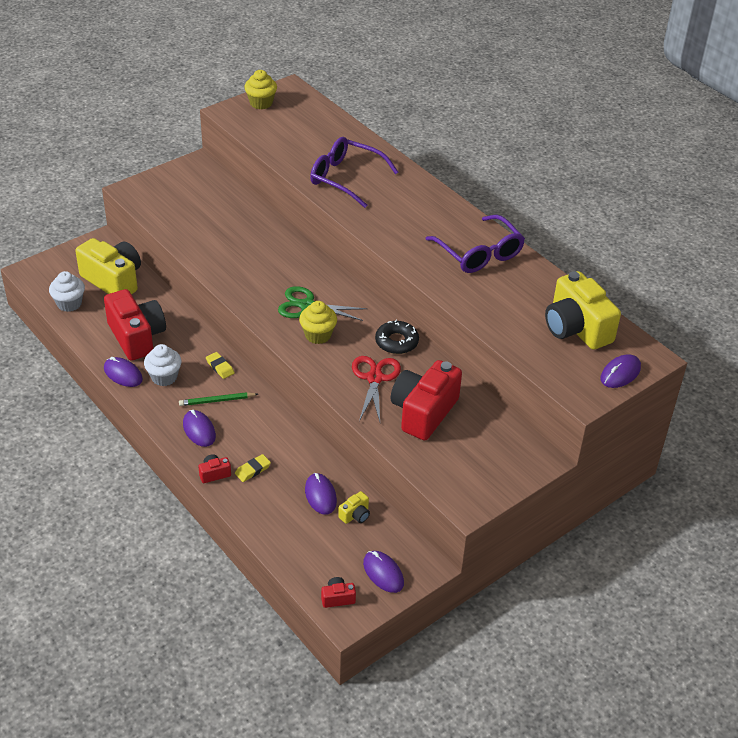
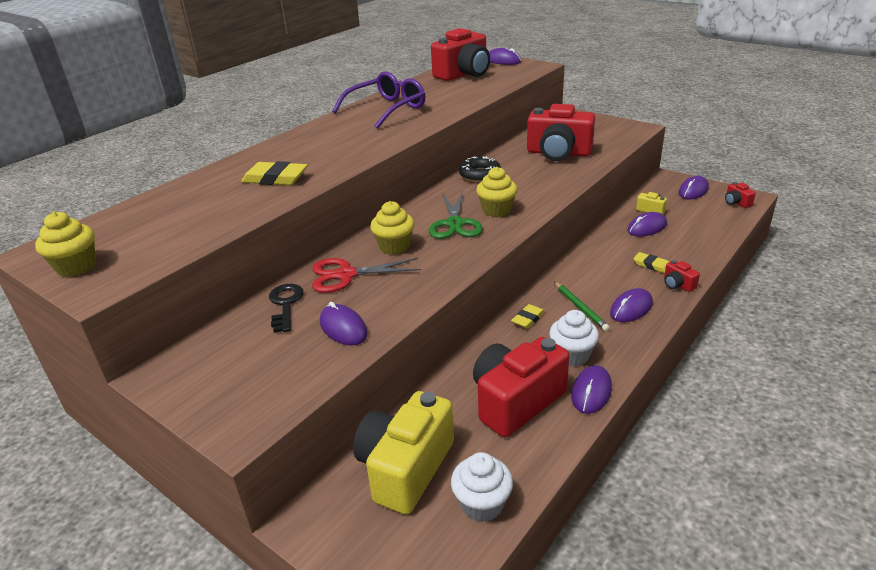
camera: 100 degrees left, 10 degrees down
purple glasses [310,137,398,208] -> yellow eraser [241,161,308,185]
red scissors [352,356,401,422] -> red scissors moved to [312,258,421,293]
yellow camera [545,271,621,350] -> red camera [431,28,490,81]
none -> black key [269,284,304,333]
none -> purple mouse [320,302,368,346]
none -> yellow cupcake [370,201,415,255]

